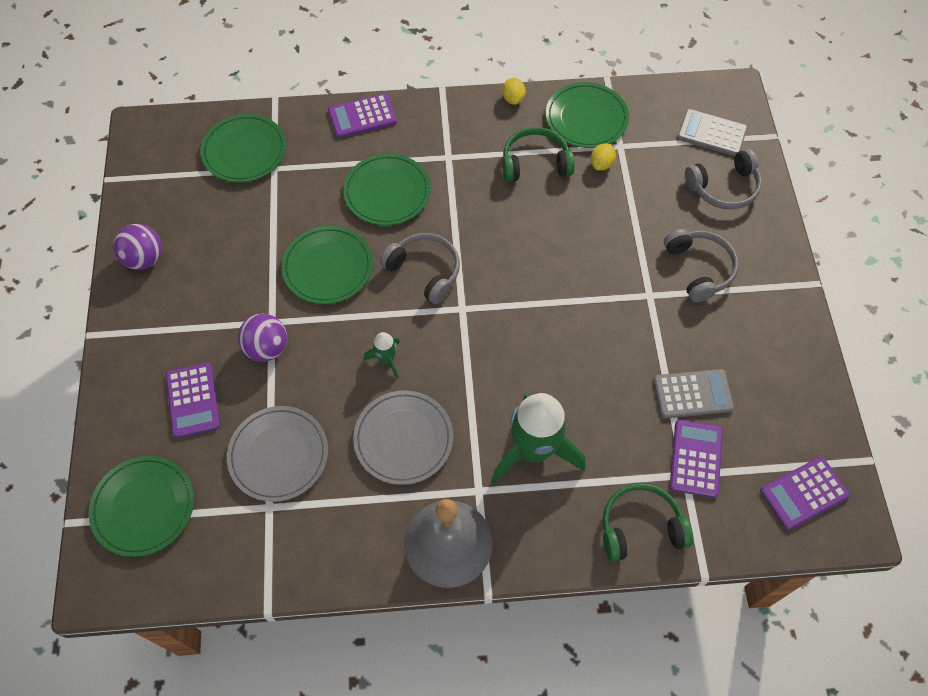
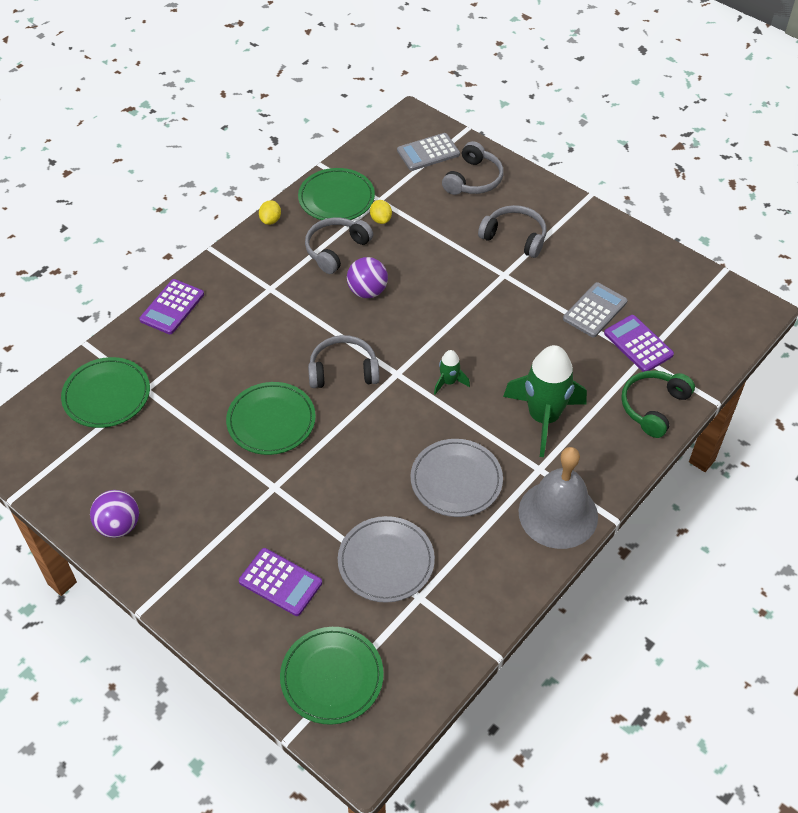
camera: 45 degrees left, 10 degrees down
purple ball [238,314,287,362] -> purple ball moved to [347,257,388,298]
green plate [343,153,431,225] -> none
green rocket [363,332,400,378] -> green rocket moved to [434,350,470,394]
yellow lemon [502,78,526,105] -> yellow lemon turned 60 degrees clockwise [259,200,281,225]
green headphones [503,127,575,182] -> grey headphones [305,217,373,274]
purple calculator [760,457,850,530] -> none

